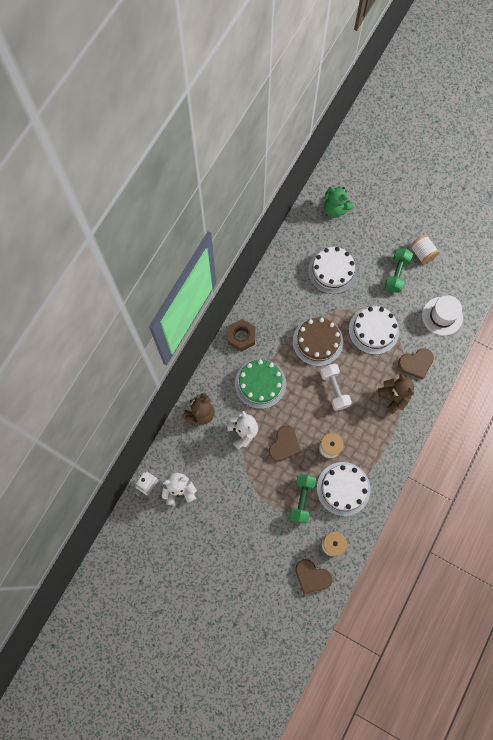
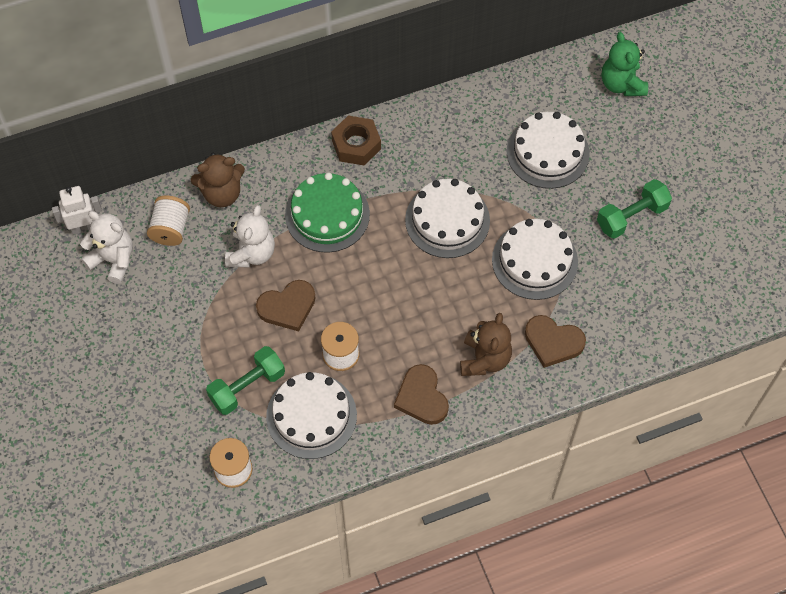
camera: 40 degrees right, 10 degrees down
brown cake [293,318,343,366] -> white cake [405,179,490,258]
brown heart [295,559,332,594] -> brown heart moved to [394,364,449,425]
white dumbbell [320,364,352,411] -> none
white spool [410,234,440,265] -> white spool moved to [147,196,190,246]
white hat [422,295,463,336] -> none

